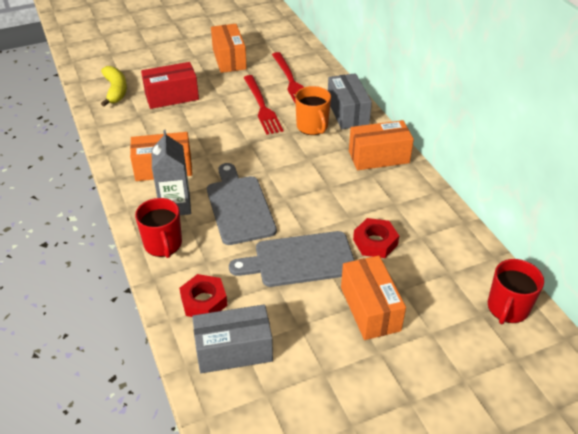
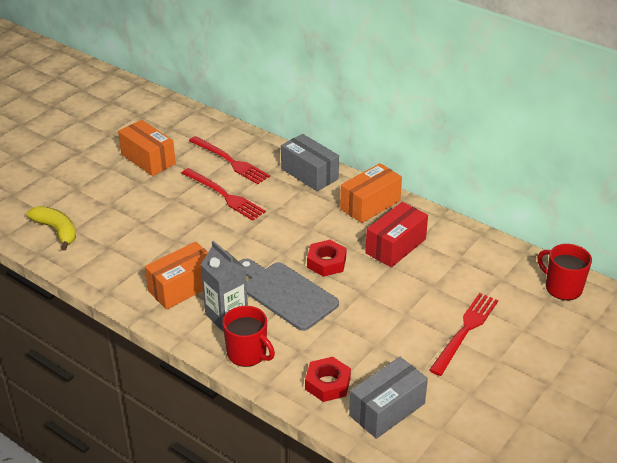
camera: 30 degrees left, 5 degrees down
red box [141,62,199,109] -> red box moved to [365,202,428,267]
grey cutting board [229,231,355,287] -> none
orange mug [295,86,331,135] -> none
orange box [341,255,406,340] -> red fork [429,293,498,376]
red nut [353,218,399,258] -> red nut moved to [307,240,347,277]
red mug [488,259,544,324] -> red mug turned 135 degrees clockwise [538,244,592,300]

